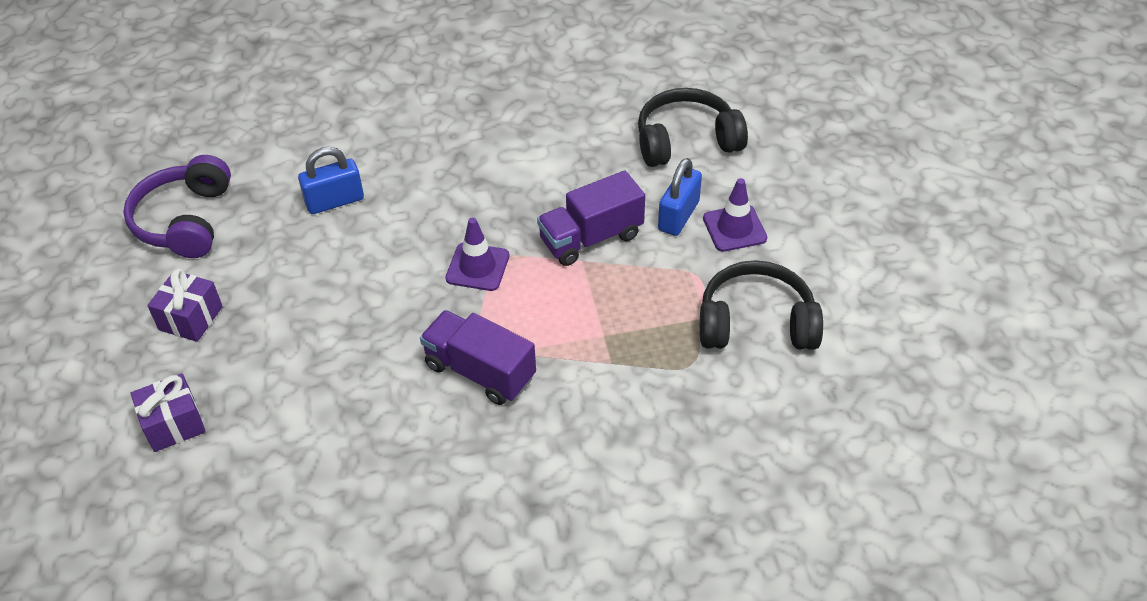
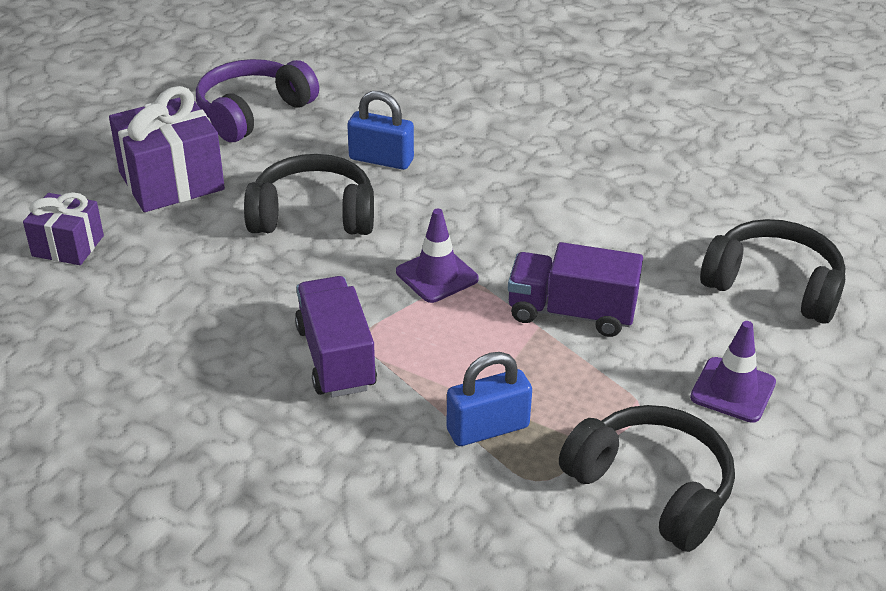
camera: 40 degrees right, 10 degrees down
purple gift [147,268,223,342] -> purple gift [109,86,225,212], size x1.66
blue padlock [658,158,702,236] -> blue padlock moved to [446,352,532,446]
none -> black headphones [244,154,374,235]

